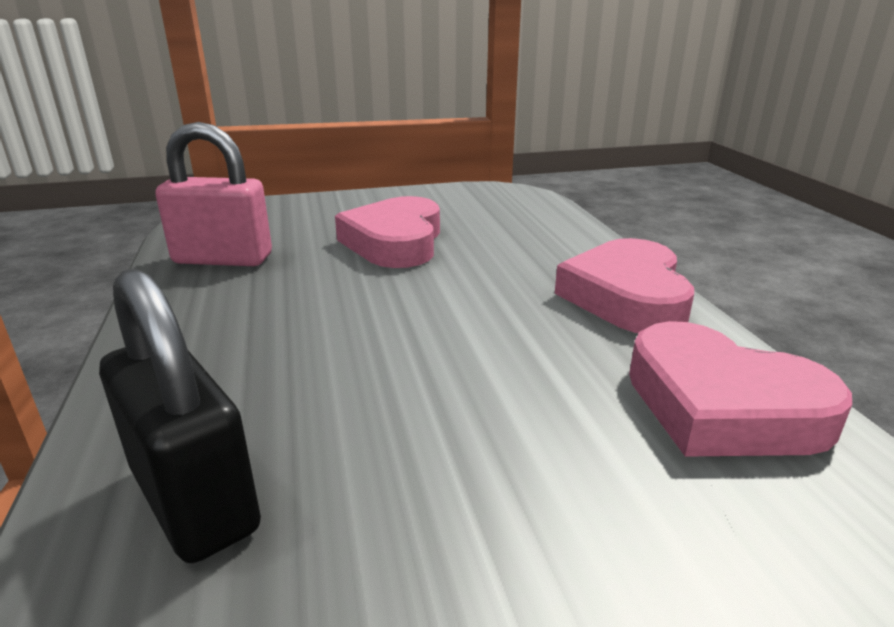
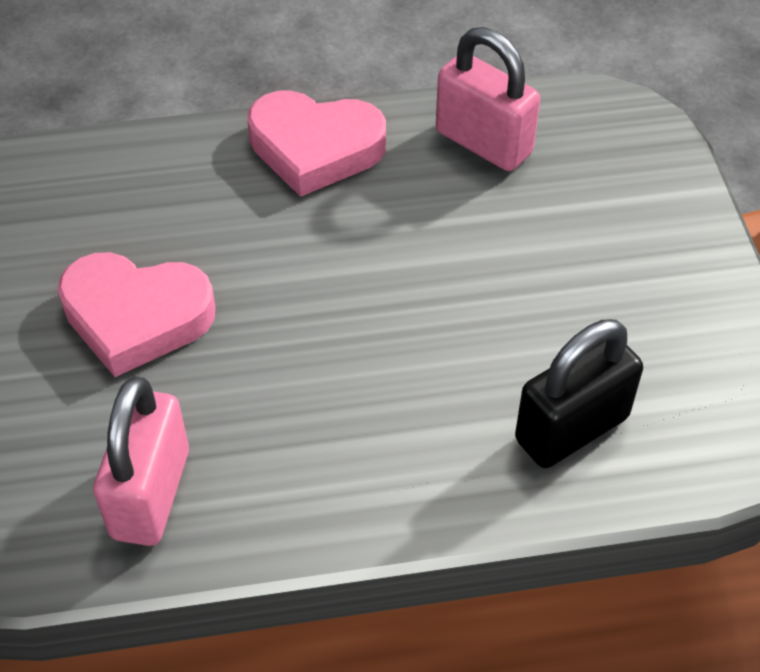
camera: 85 degrees left, 25 degrees up
pink heart [629,321,852,457] -> pink padlock [436,27,540,171]

